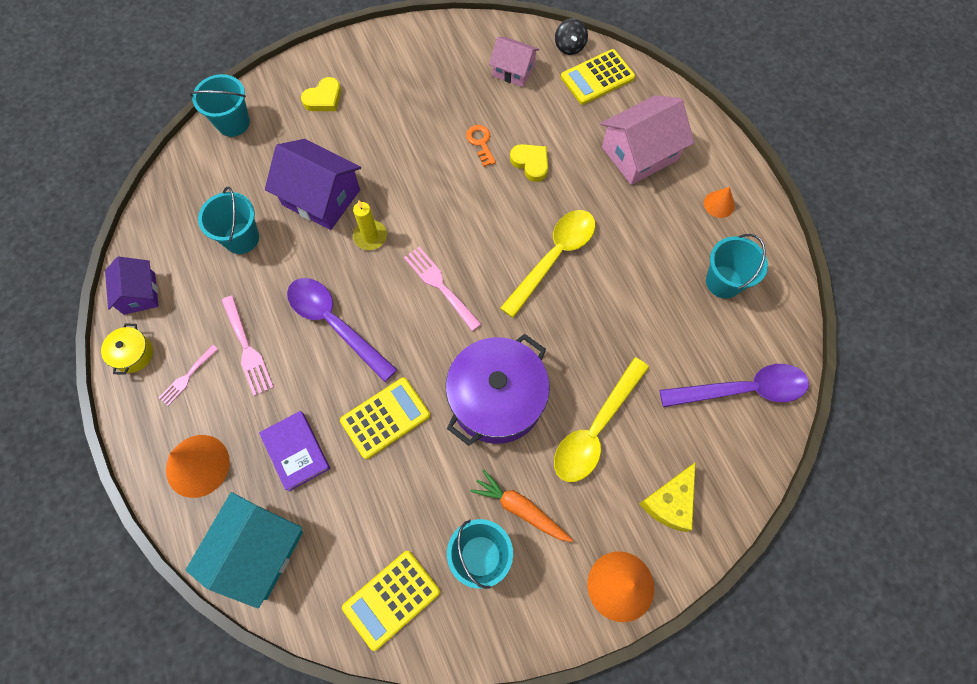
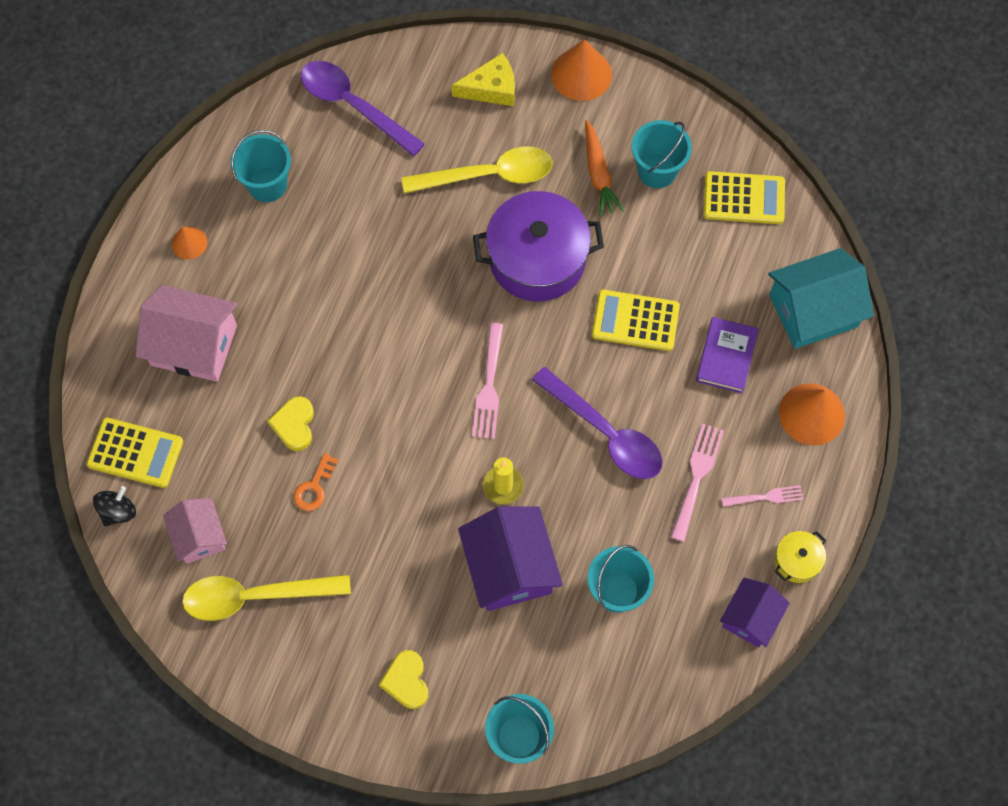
camera: 135 degrees left, 0 degrees up
purple spoon [287,278,397,382] -> purple spoon turned 45 degrees counterclockwise [532,367,663,479]
yellow heart [301,77,341,111] -> yellow heart turned 105 degrees counterclockwise [379,650,428,709]
yellow spoon [500,210,595,318] -> yellow spoon moved to [182,574,351,621]

